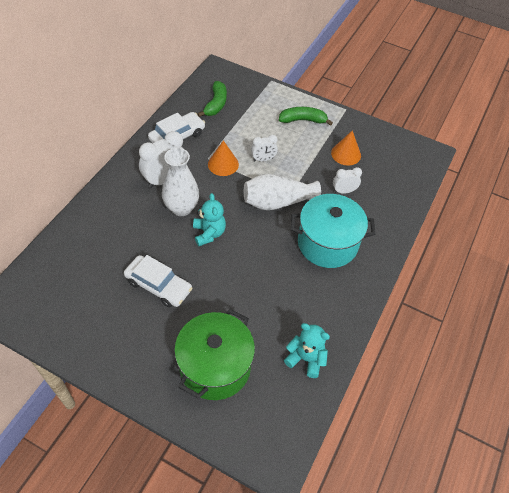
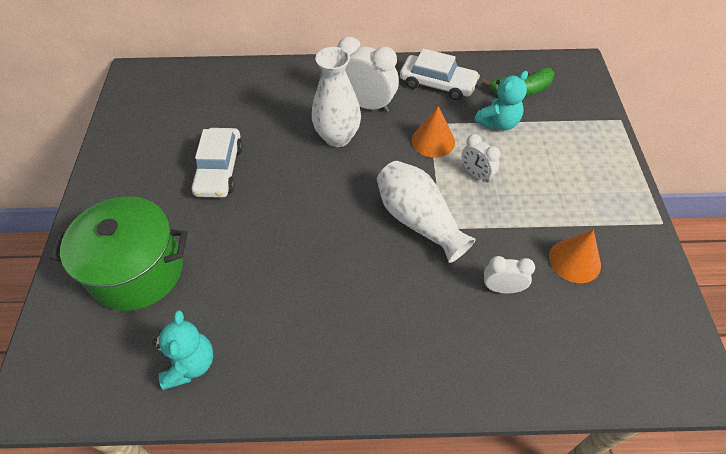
camera: 65 degrees right, 0 degrees up
turquoise teddy bear [193,193,226,246] -> turquoise teddy bear moved to [474,71,528,130]
green banana [279,107,333,126] -> none
turquoise pot [291,194,376,268] -> none
white clock [333,167,362,194] -> white clock turned 45 degrees counterclockwise [484,256,535,294]

